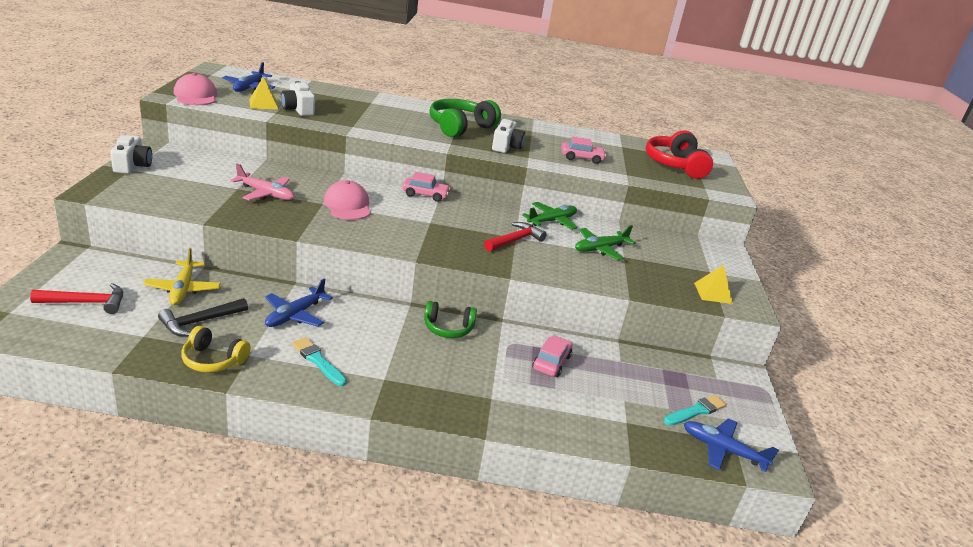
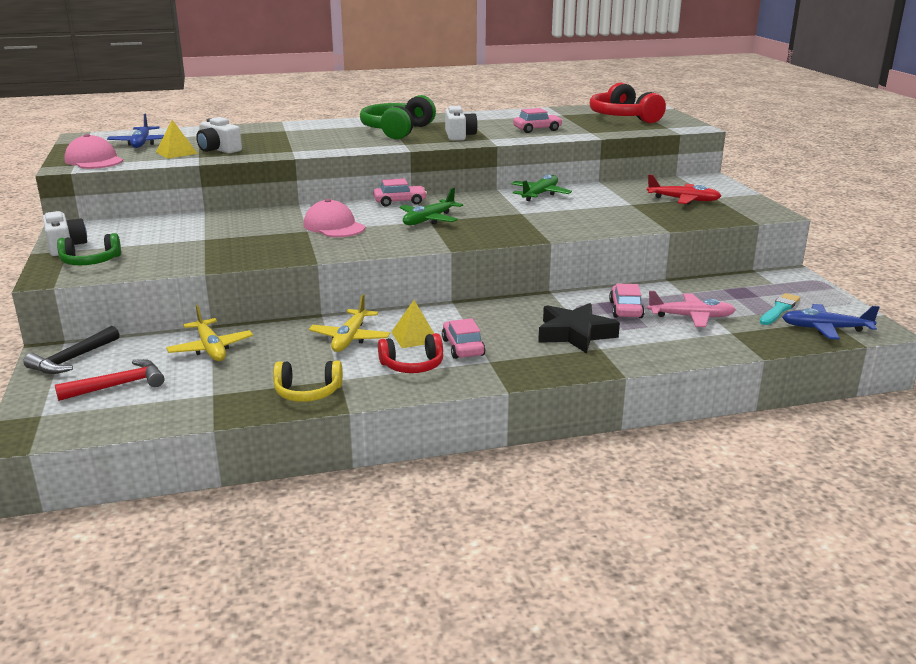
camera: 15 degrees left, 5 degrees down
black hammer [158,298,248,336] -> black hammer moved to [23,326,120,374]
pink plane [230,164,294,200] -> pink plane moved to [647,291,736,327]
blue plane [265,279,333,327] -> yellow plane [309,294,390,352]
turquoise brush [292,337,347,386] -> red headphones [378,333,443,373]
green headphones [424,301,477,338] -> green headphones moved to [57,233,121,265]
red hammer [484,222,547,251] -> none
green plane [575,225,635,260] -> green plane moved to [399,188,463,225]
yellow pyramid [694,265,733,304] -> yellow pyramid moved to [391,300,434,348]
none -> pink car [442,318,485,359]
none -> black star [538,303,620,354]
none -> red plane [647,174,721,204]

